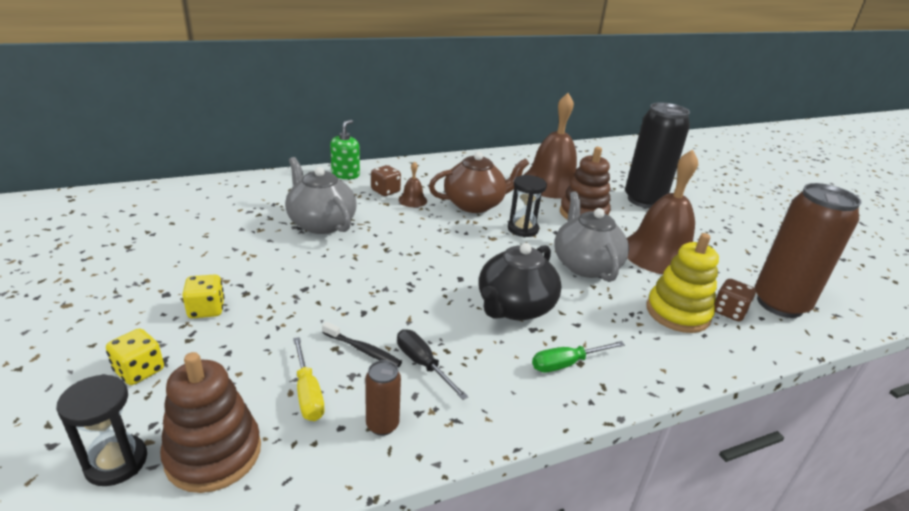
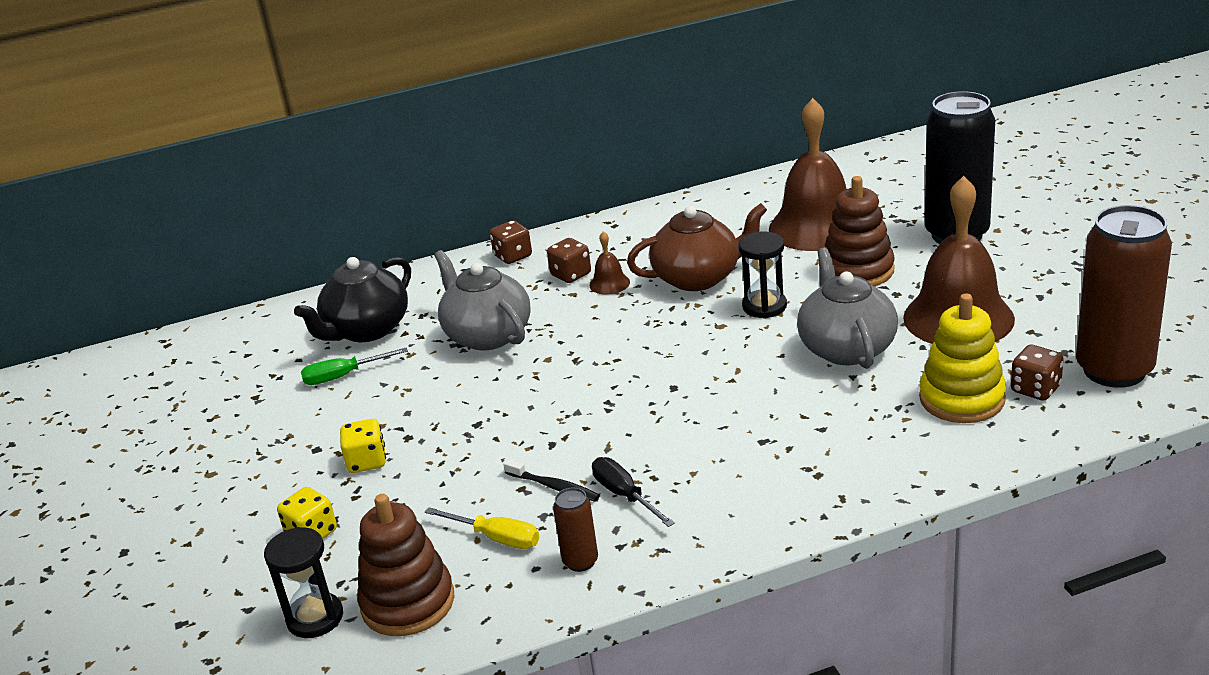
camera: 10 degrees right, 0 degrees up
yellow screwdriver [293,337,324,421] -> yellow screwdriver turned 45 degrees counterclockwise [425,507,539,549]
green soap dispenser [330,120,360,179] -> brown dice [490,220,532,264]
black teapot [479,243,561,321] -> black teapot moved to [294,257,411,342]
green screwdriver [532,341,625,372] -> green screwdriver moved to [301,347,408,385]

